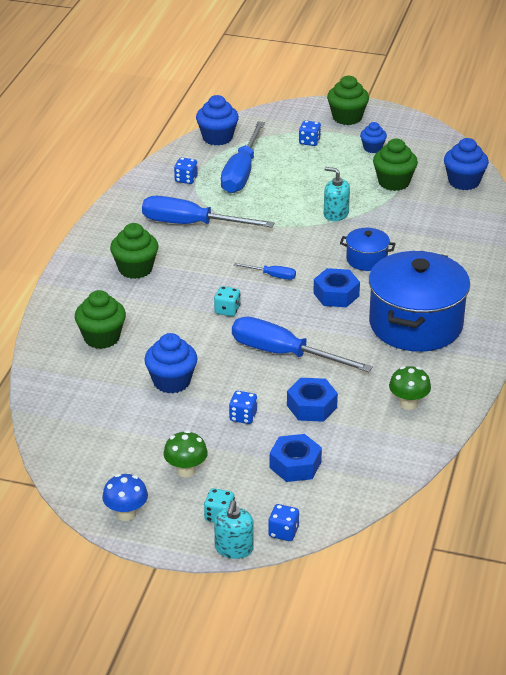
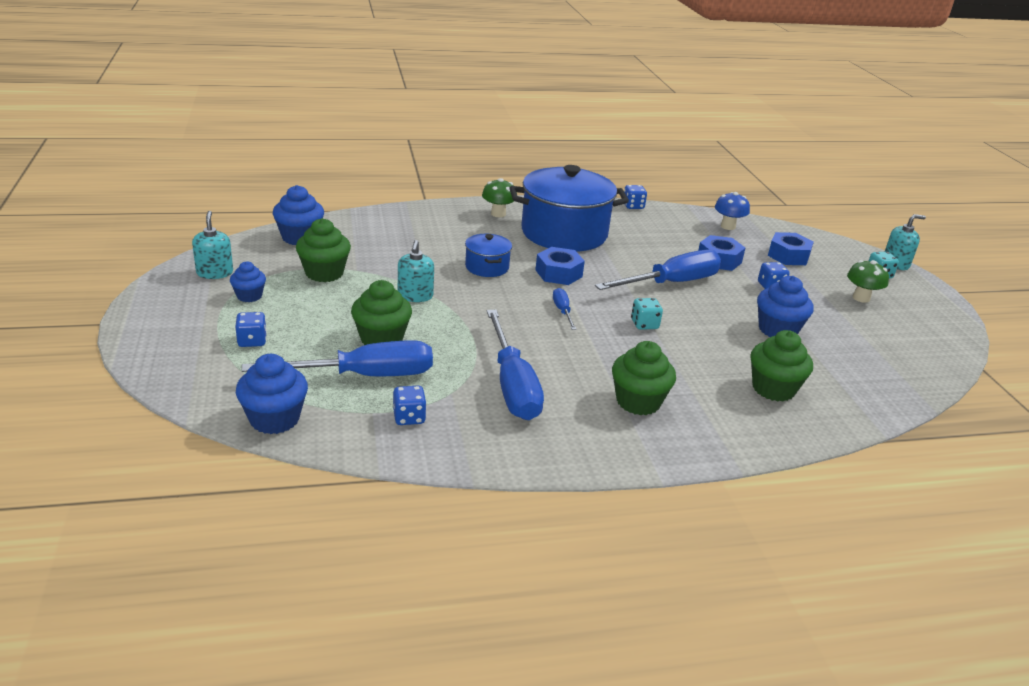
camera: 120 degrees left, 5 degrees down
blue mushroom [102,474,148,521] -> blue mushroom moved to [715,192,750,230]
blue screwdriver [232,316,373,372] -> blue screwdriver turned 120 degrees counterclockwise [595,250,722,290]
blue dice [268,504,299,541] -> blue dice moved to [624,185,647,209]
green cupcake [327,75,369,125] -> green cupcake moved to [351,280,412,345]
green mushroom [389,366,431,410] -> green mushroom moved to [482,178,517,217]
none -> turquoise soap dispenser [192,211,233,279]

